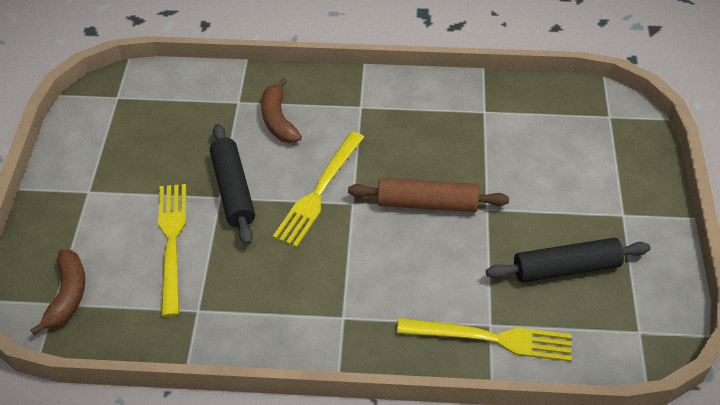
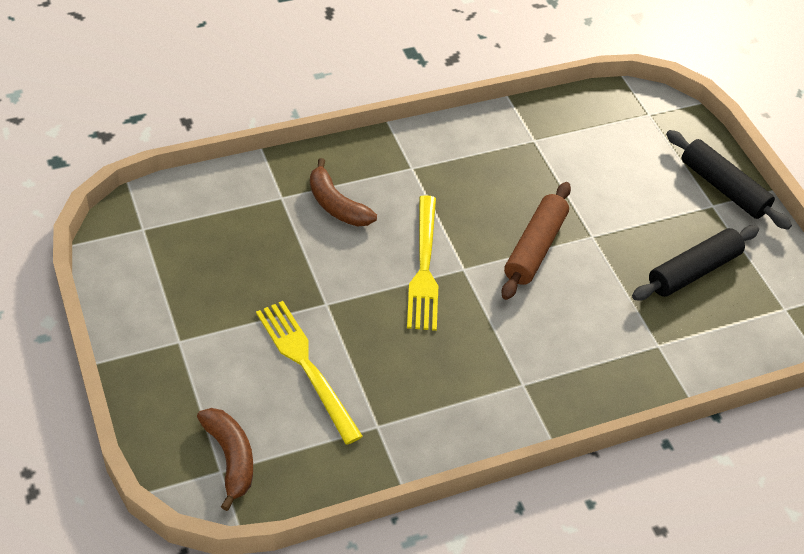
camera: 30 degrees left, 0 degrees up
black rolling pin [210,124,255,245] -> black rolling pin moved to [666,130,792,230]
brown rolling pin [348,178,509,212] -> brown rolling pin turned 45 degrees counterclockwise [502,182,571,300]
yellow fork [397,318,572,362] -> none

